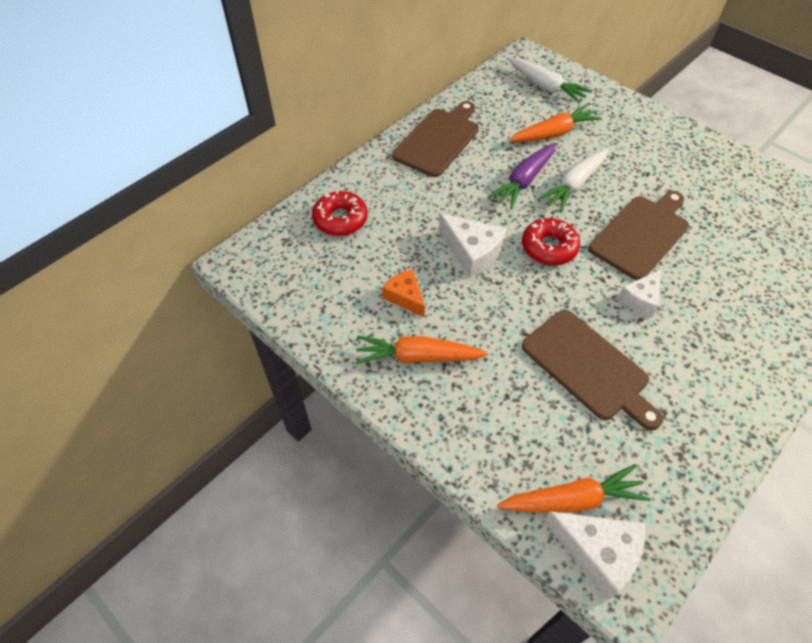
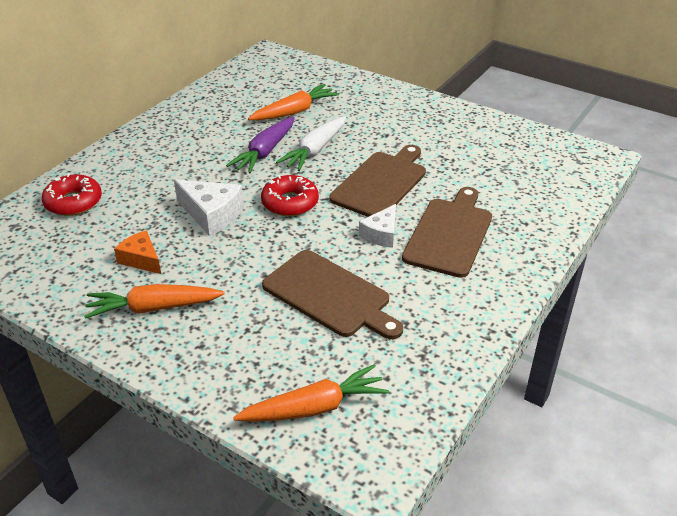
camera: 10 degrees left, 15 degrees down
brown cutting board [392,101,479,177] -> brown cutting board moved to [402,187,492,278]
white carrot [508,58,592,103] -> none
white cheese [544,511,645,600] -> none

